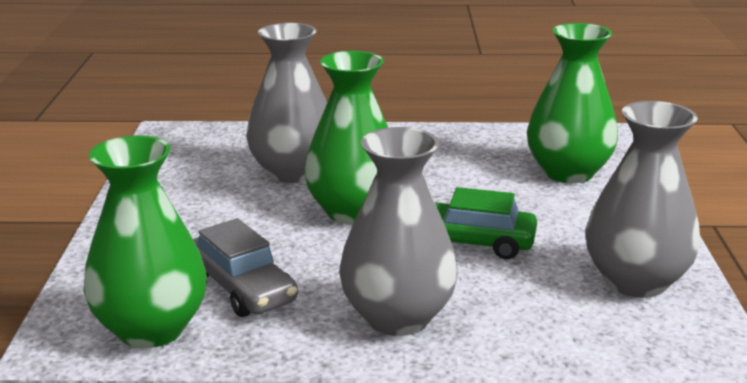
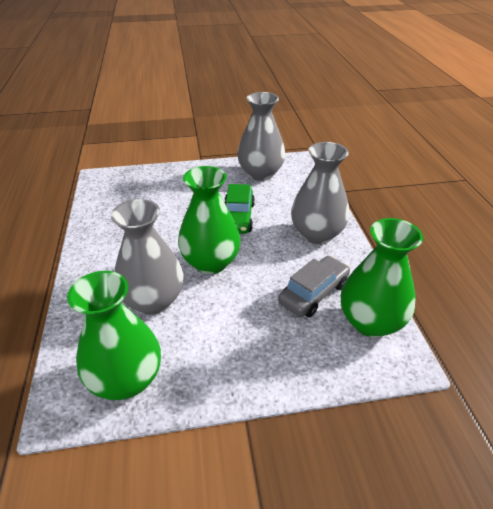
camera: 100 degrees left, 15 degrees up
green vase [527,23,618,183] -> green vase moved to [67,271,161,400]

